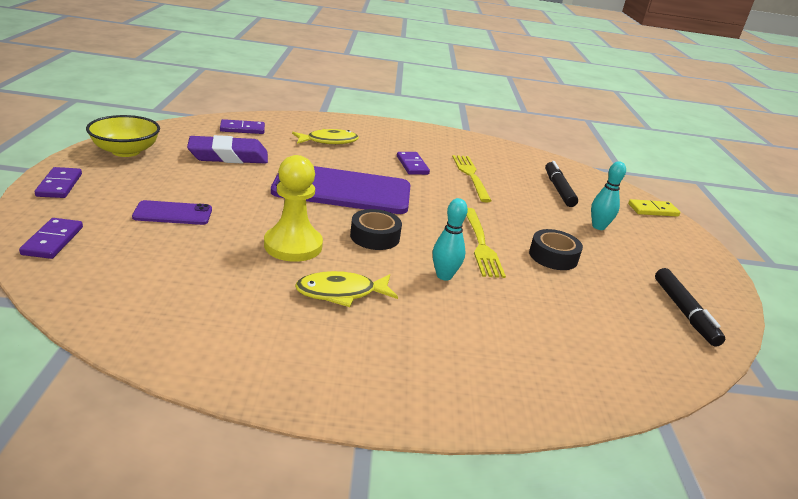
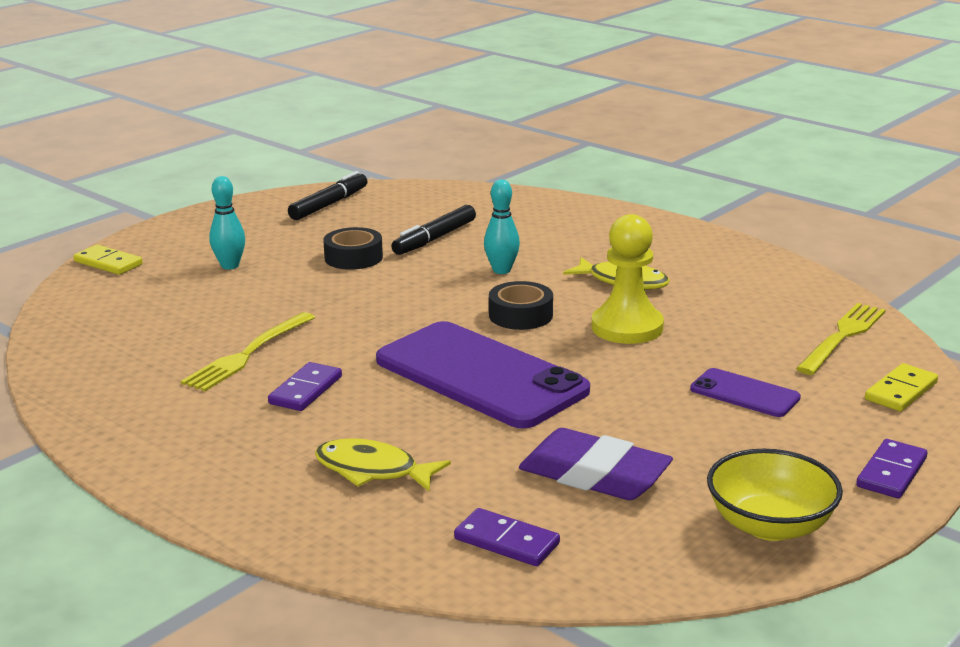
camera: 135 degrees left, 5 degrees down
purple domino [19,218,83,259] -> yellow domino [865,363,938,411]
yellow fork [466,208,506,278] -> yellow fork moved to [796,303,886,375]
black marker [545,161,578,207] -> black marker moved to [391,205,476,255]

